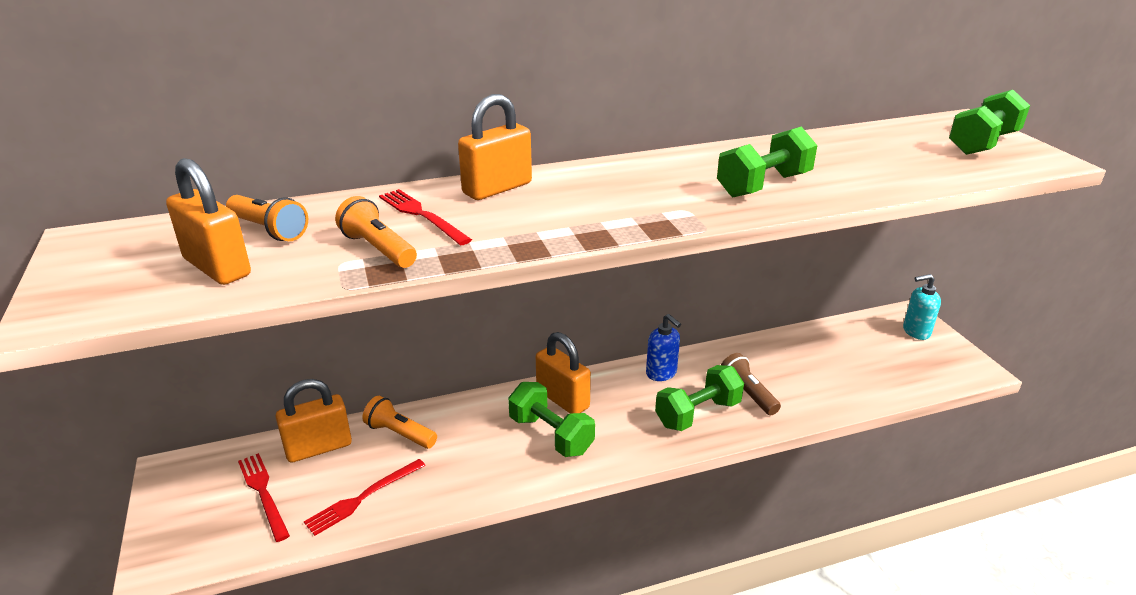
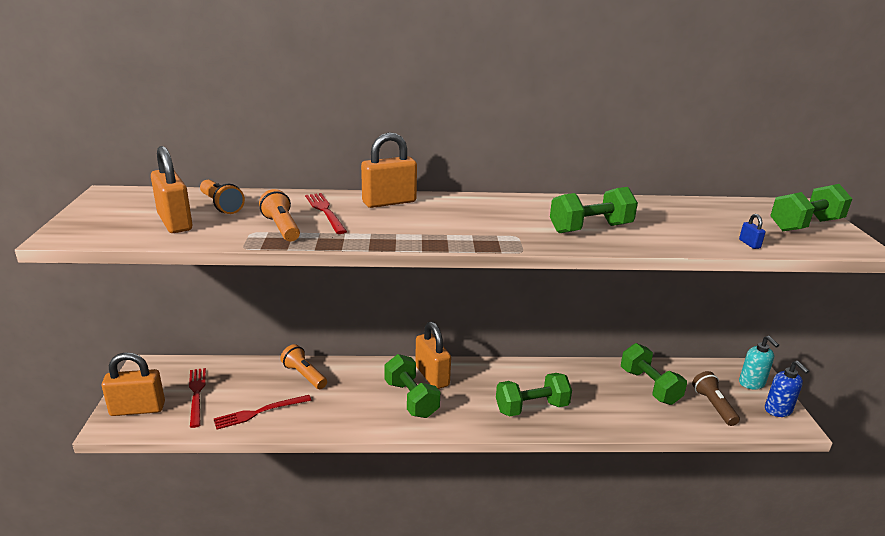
camera: 15 degrees right, 5 degrees down
orange padlock [276,379,352,463] -> orange padlock moved to [102,352,165,416]
blue soap dispenser [646,314,681,381] -> blue soap dispenser moved to [765,361,809,417]
brown flashlight [721,353,781,415] -> brown flashlight moved to [692,371,740,426]
turquoise soap dispenser [903,274,941,340] -> turquoise soap dispenser turned 120 degrees counterclockwise [739,336,779,390]
none -> green dumbbell [621,343,687,405]
none -> blue padlock [739,214,766,249]

